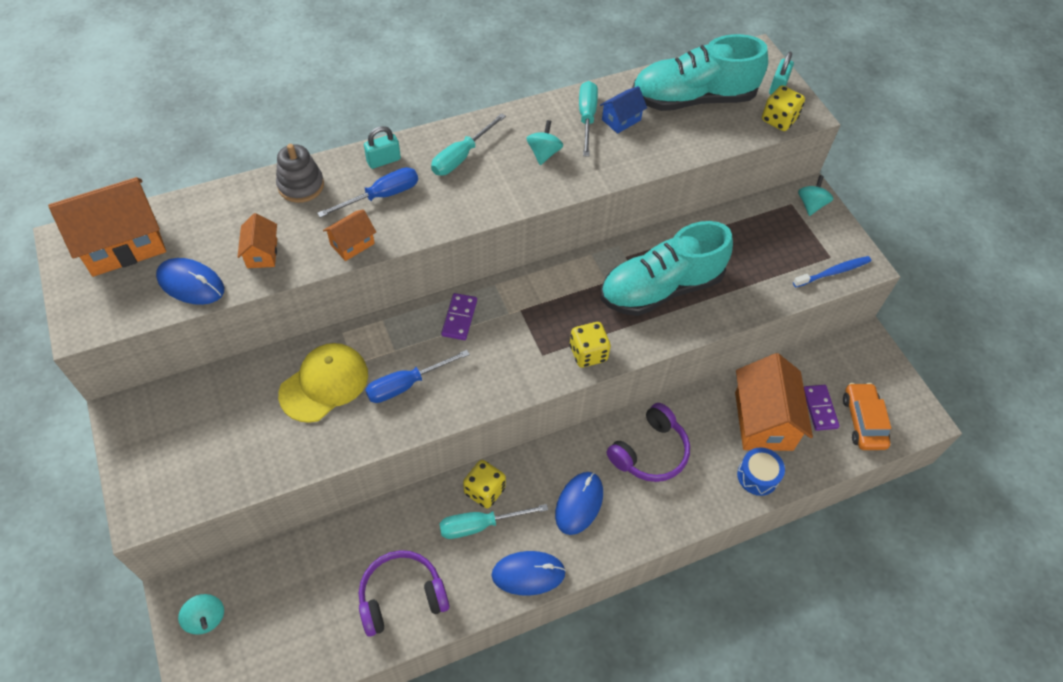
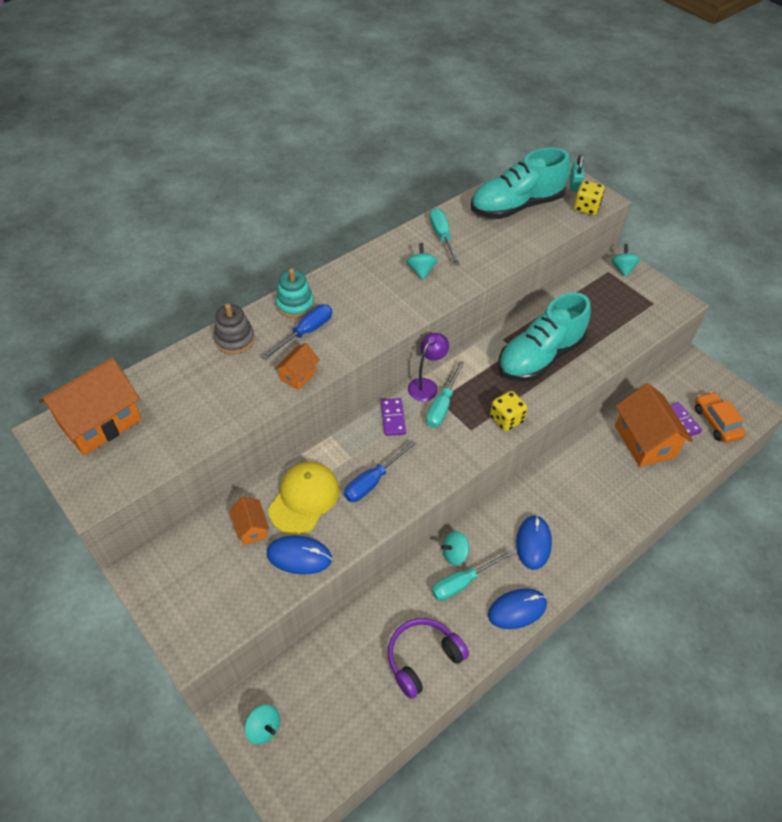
camera: 15 degrees left, 5 degrees down
blue mouse [156,258,224,305] -> blue mouse moved to [267,535,332,575]
orange house [237,213,277,268] -> orange house moved to [229,497,269,545]
turquoise padlock [364,126,401,169] -> turquoise stacking toy [275,268,314,318]
turquoise screwdriver [431,113,506,175] -> turquoise screwdriver moved to [426,361,464,428]
yellow dice [463,460,506,508] -> turquoise spinning top [441,531,470,565]
blue house [600,86,647,134] -> none
purple headphones [607,403,690,482] -> none
blue drum [737,447,785,496] -> none
blue toothbrush [793,256,871,287] -> none
none -> purple lamp [408,333,449,401]

